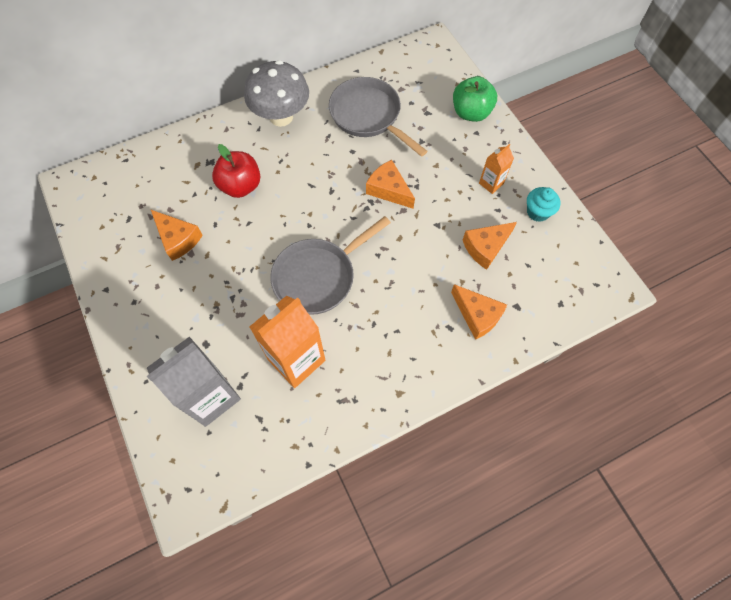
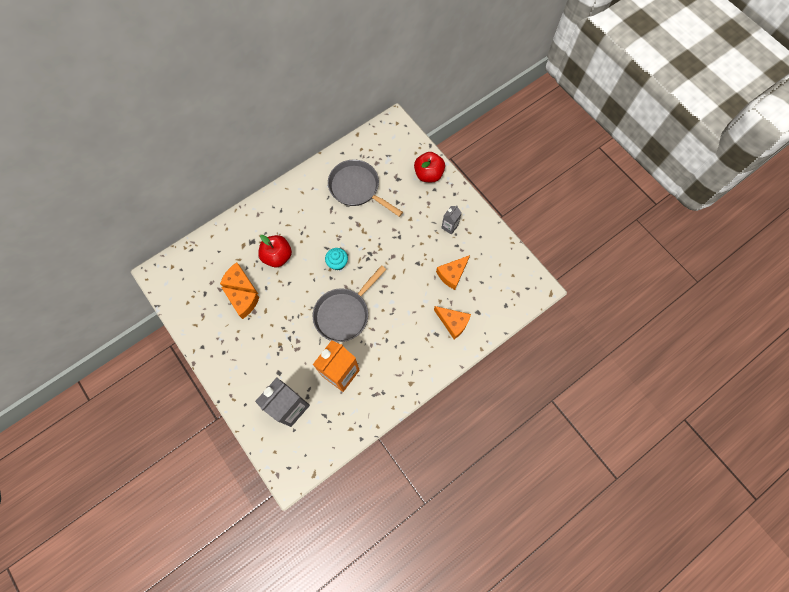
camera: 10 degrees left, 5 degrees up
grey mushroom [244,60,309,127] -> none
orange cheese [366,160,415,209] -> orange cheese moved to [220,262,258,294]
green apple [453,76,497,122] -> red apple [414,152,445,182]
orange carton [479,144,514,194] -> grey carton [441,205,462,235]
turquoise cupcake [527,187,560,222] -> turquoise cupcake moved to [325,248,348,270]

